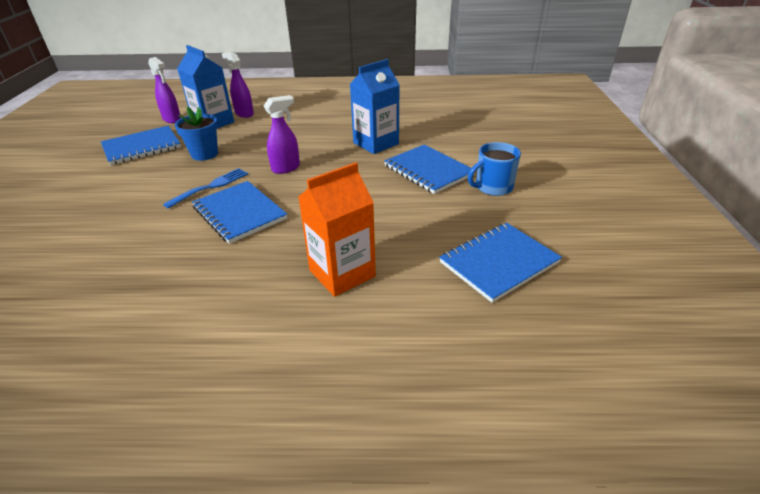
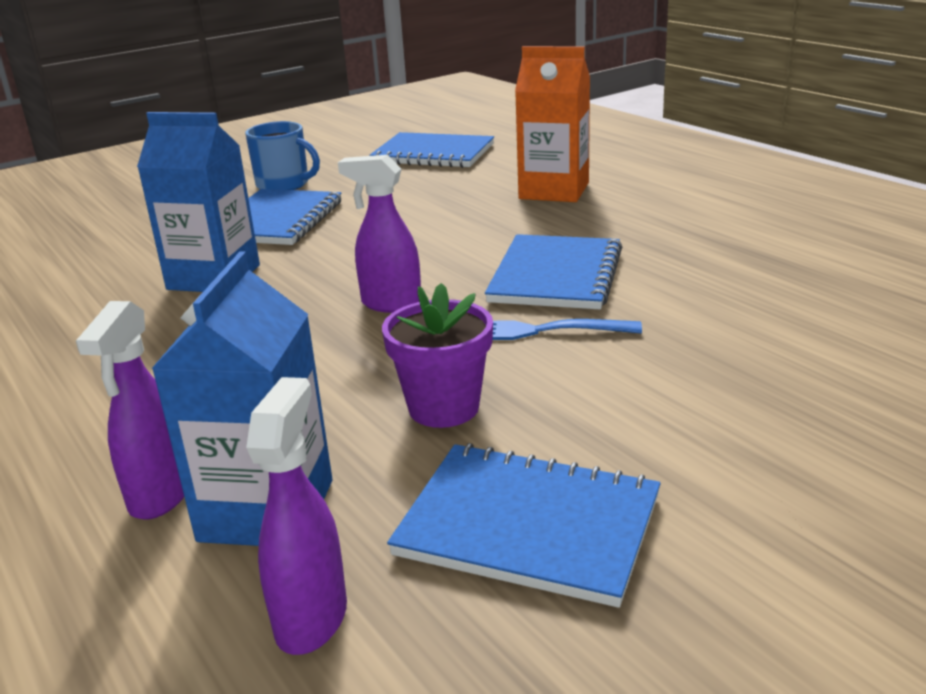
camera: 125 degrees left, 10 degrees down
blue flower pot [175,107,218,161] -> purple flower pot [382,283,493,428]

